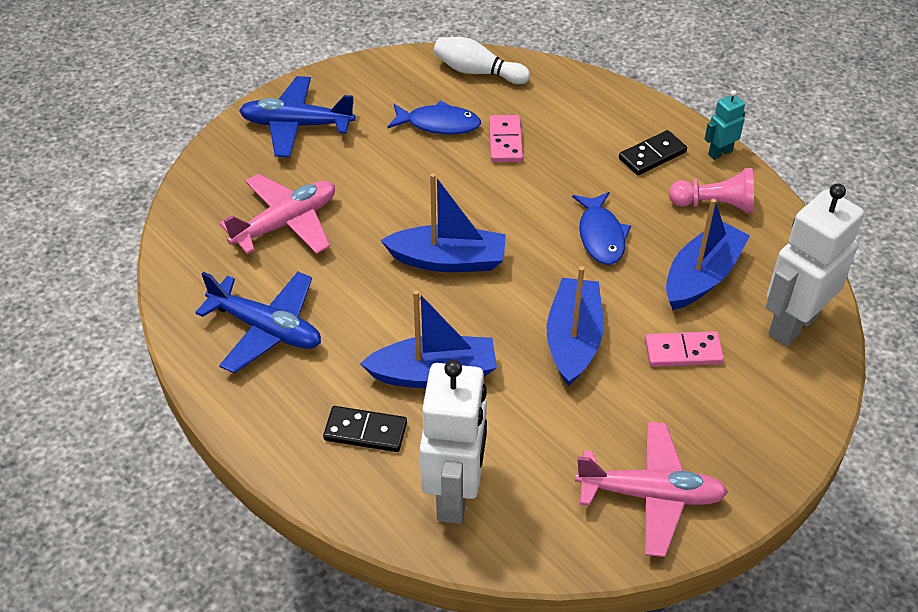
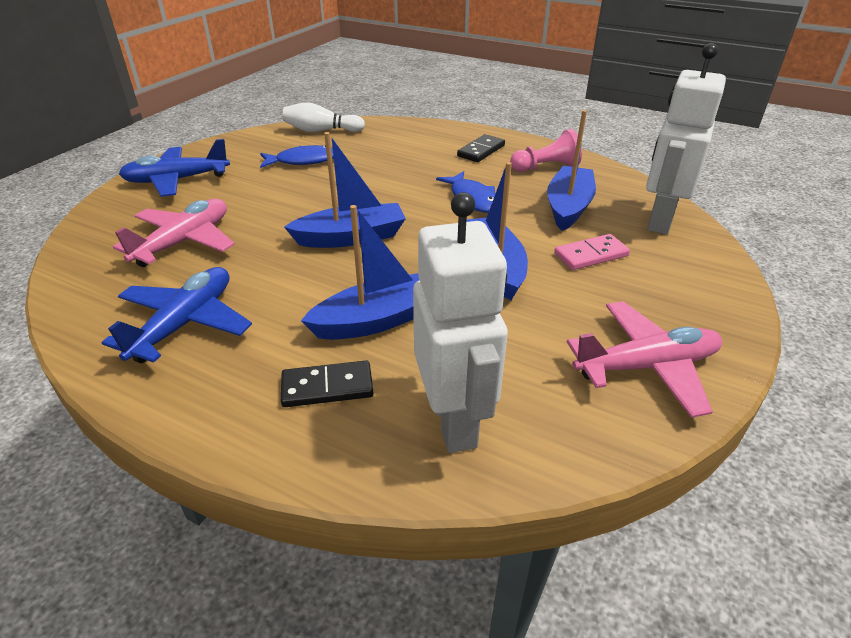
camera: 20 degrees left, 10 degrees down
blue plane [195,272,321,374] -> blue plane turned 75 degrees counterclockwise [102,267,252,363]
pink domino [489,115,523,162] -> none
turquoise robot [705,90,745,160] -> none

